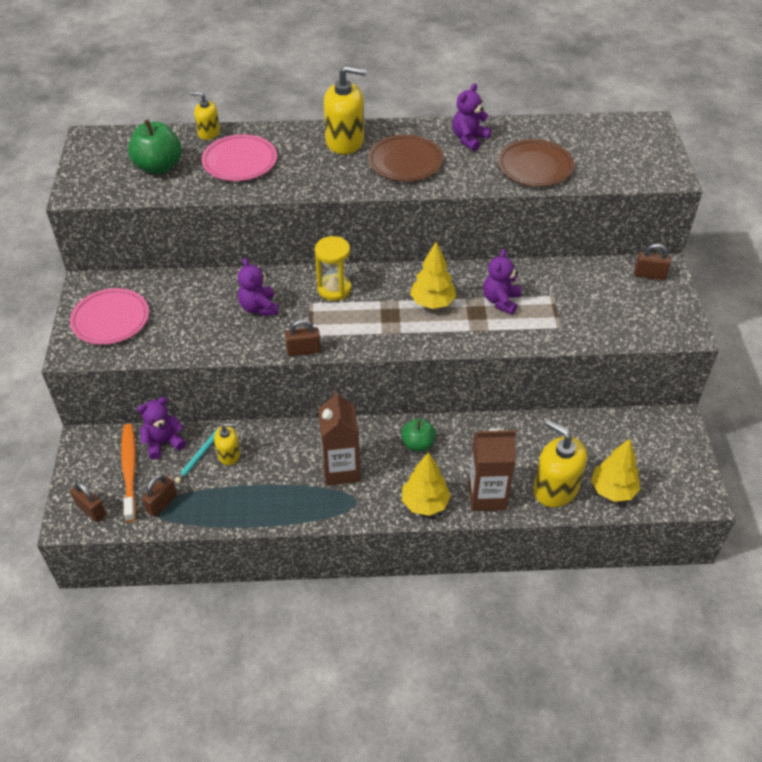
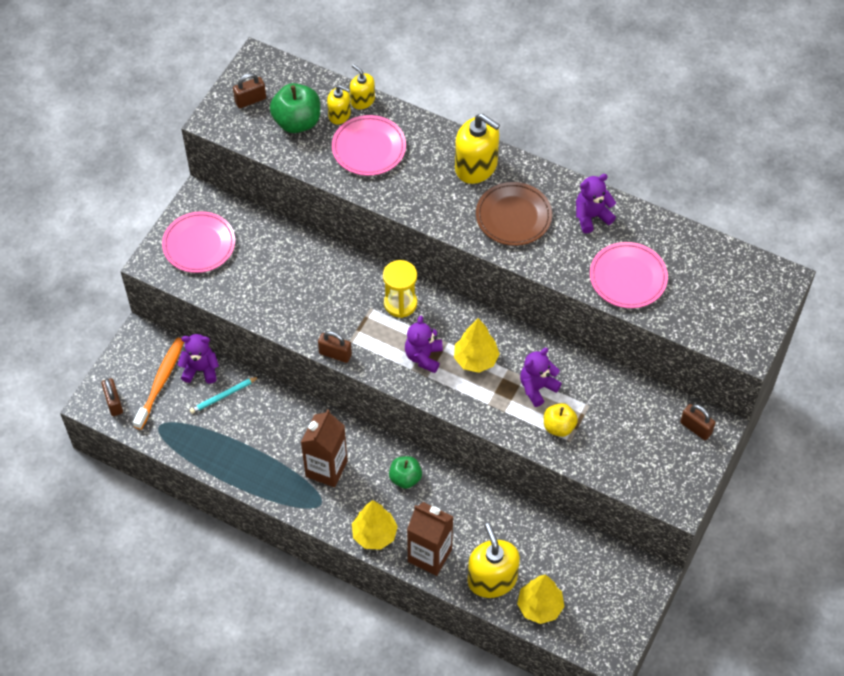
camera: 30 degrees right, 10 degrees up
brown padlock [142,474,177,517] -> brown padlock moved to [233,73,266,108]
yellow soap dispenser [214,423,240,465] -> yellow soap dispenser moved to [327,85,351,124]
purple teddy bear [238,258,278,316] -> purple teddy bear moved to [405,315,443,373]
brown plate [498,139,574,186] -> pink plate [590,242,668,308]
none -> yellow apple [544,403,578,437]

